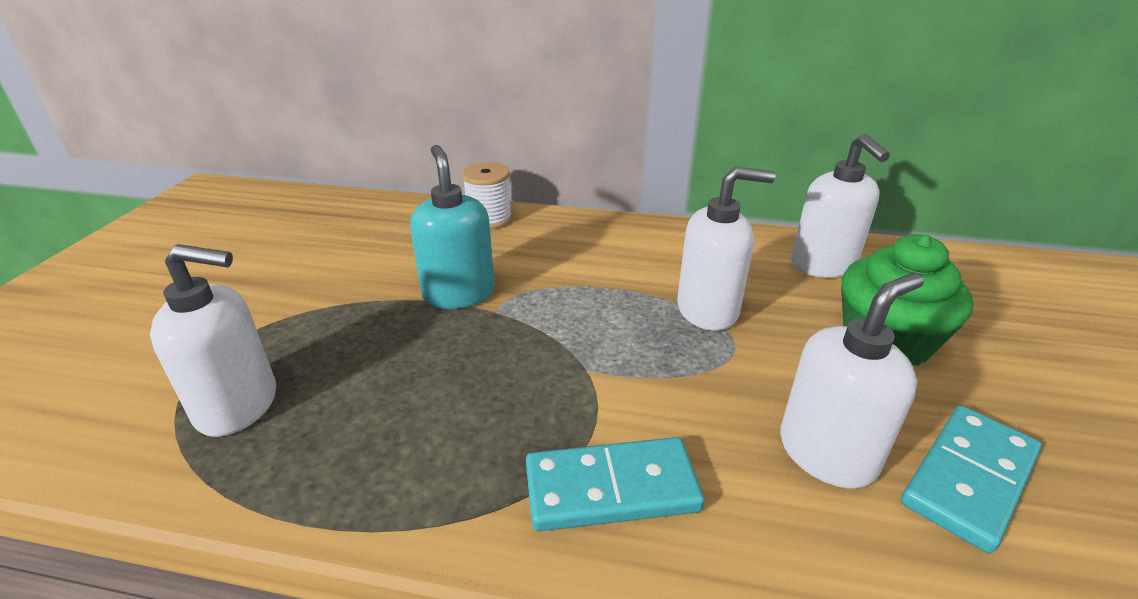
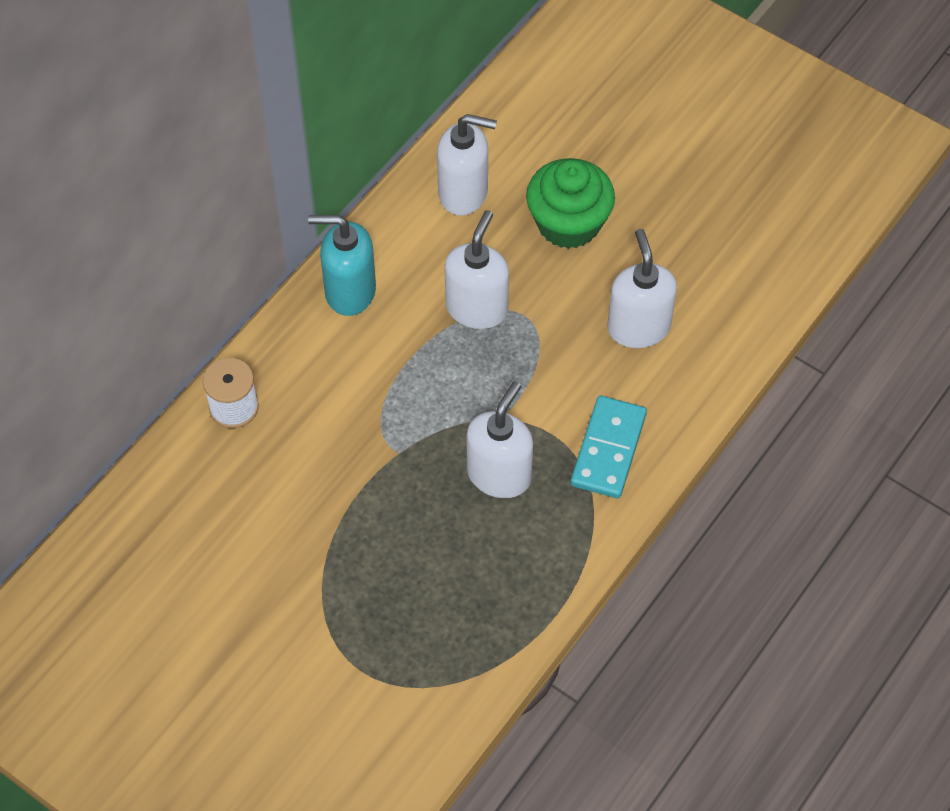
camera: 65 degrees left, 25 degrees up
white soap dispenser [150,244,276,437] -> white soap dispenser moved to [467,381,533,498]
turquoise soap dispenser [410,145,495,309] -> turquoise soap dispenser moved to [308,215,376,316]
turquoise domino [901,406,1042,553] -> none

